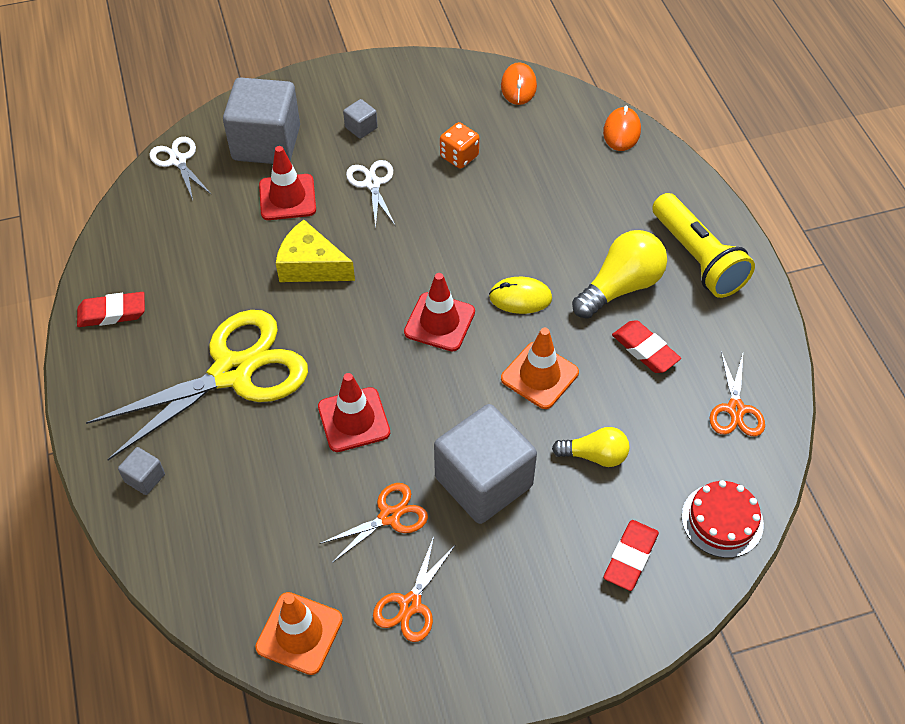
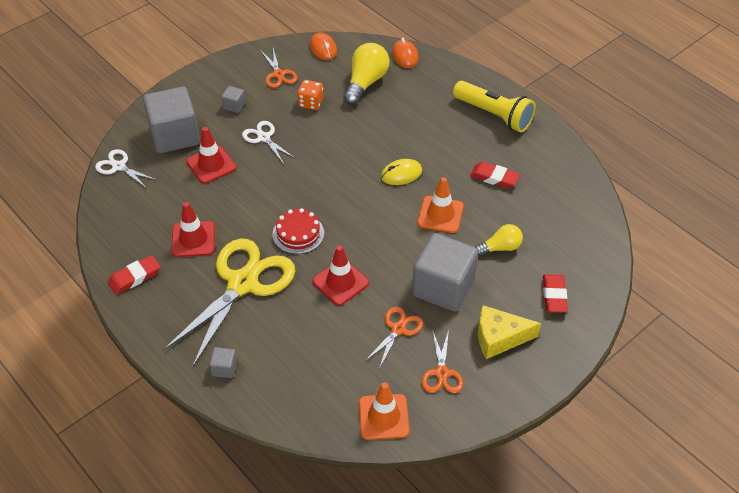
camera: 25 degrees left, 5 degrees down
yellow cheese [276,220,355,282] -> yellow cheese moved to [478,305,541,359]
red traffic cone [404,273,475,352] -> red traffic cone moved to [171,202,215,257]
yellow light bulb [572,230,667,319] -> yellow light bulb moved to [343,43,389,105]
red cake [682,480,764,558] -> red cake moved to [273,208,324,254]
orange scissors [710,351,765,436] -> orange scissors moved to [261,48,298,88]

